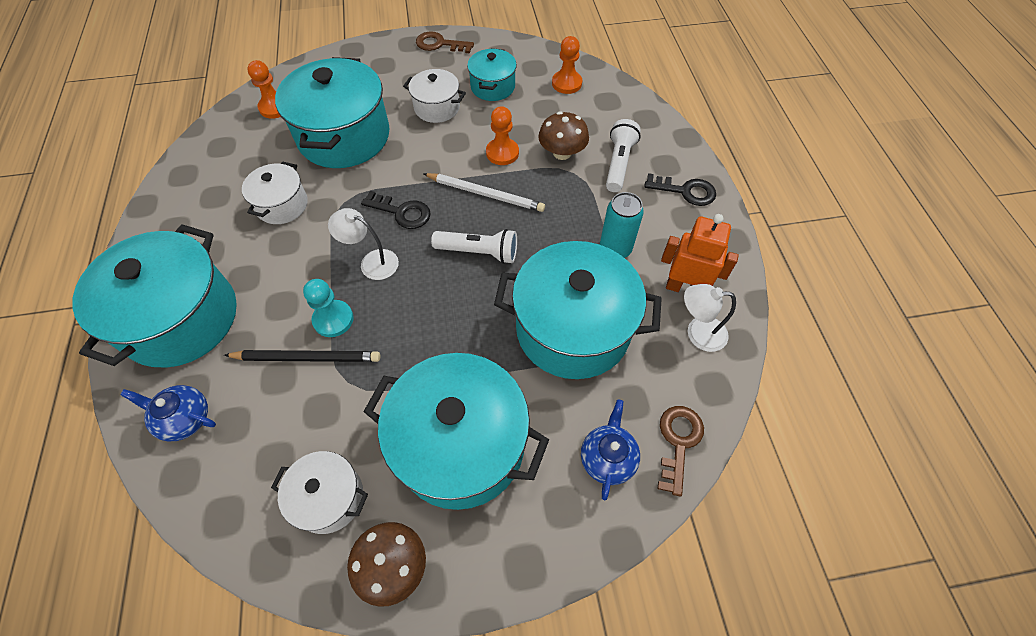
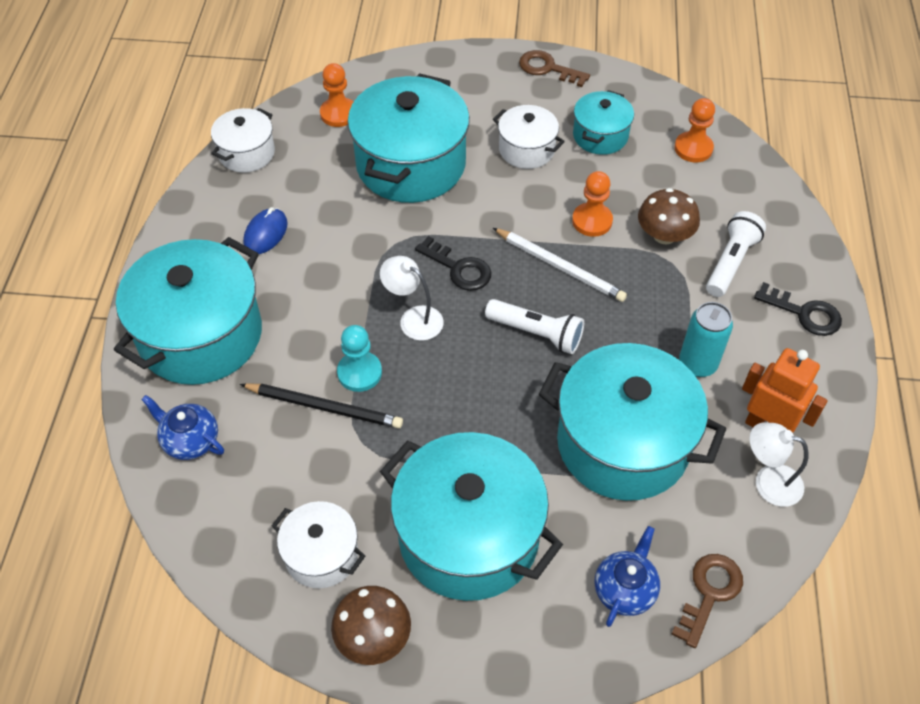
camera: 15 degrees right, 5 degrees down
white pot [242,161,308,224] -> white pot moved to [211,108,275,173]
none -> blue mouse [243,207,288,254]

